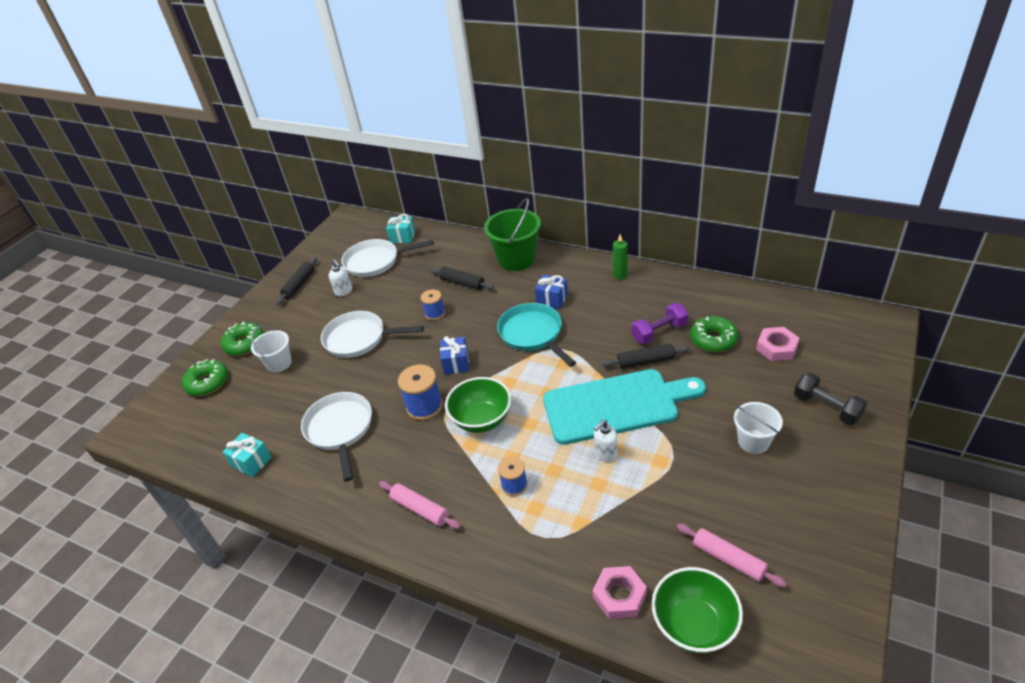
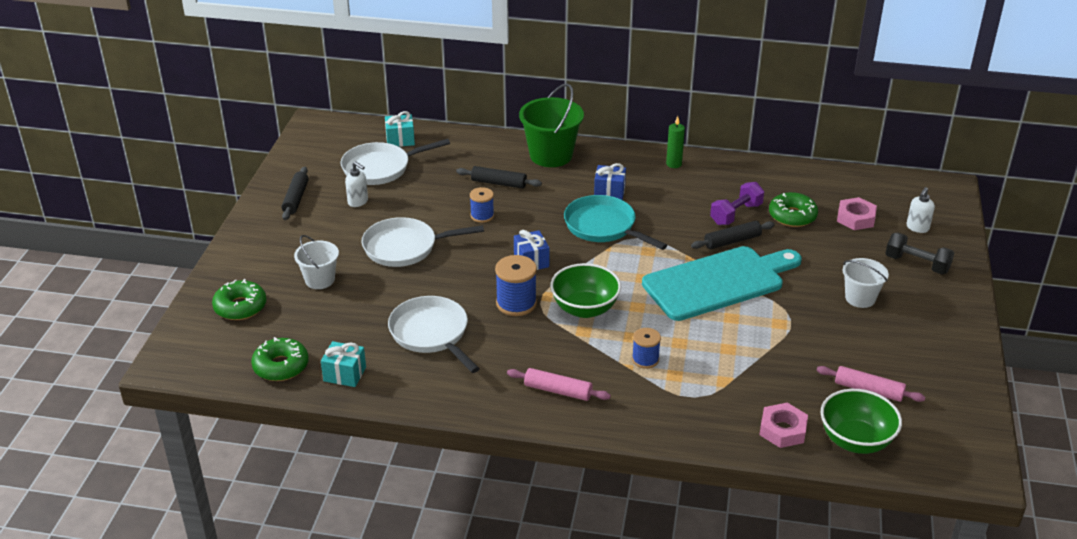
camera: 20 degrees left, 5 degrees down
green donut [221,321,264,356] -> green donut moved to [251,337,309,381]
white soap dispenser [594,419,618,462] -> white soap dispenser moved to [906,187,935,233]

